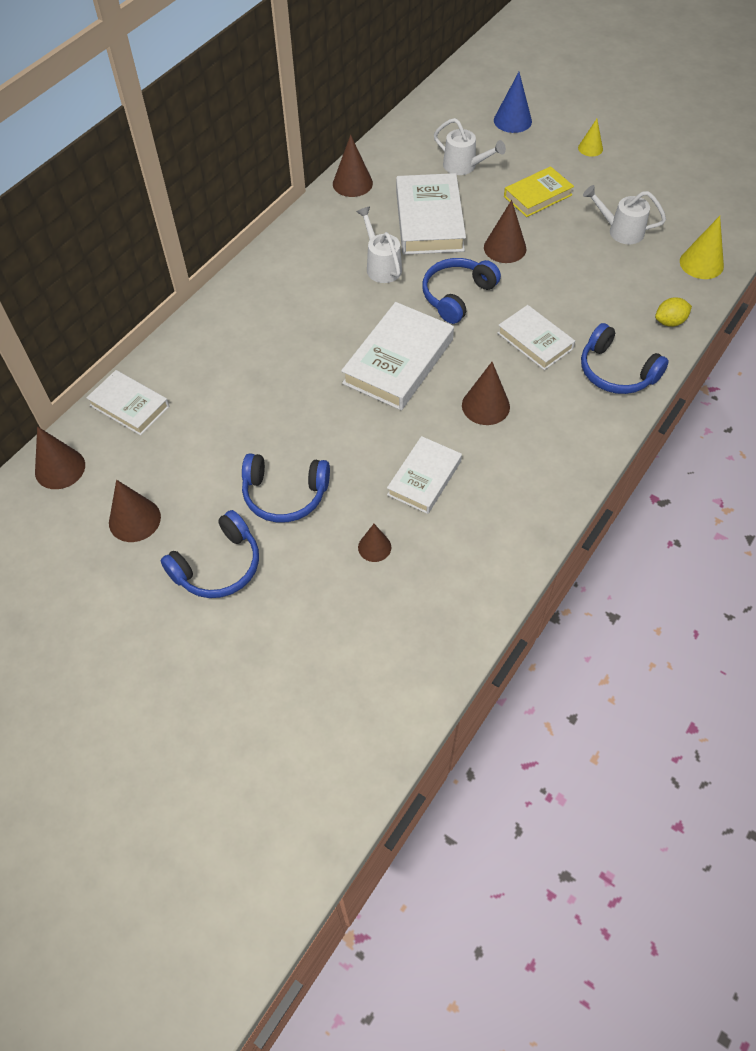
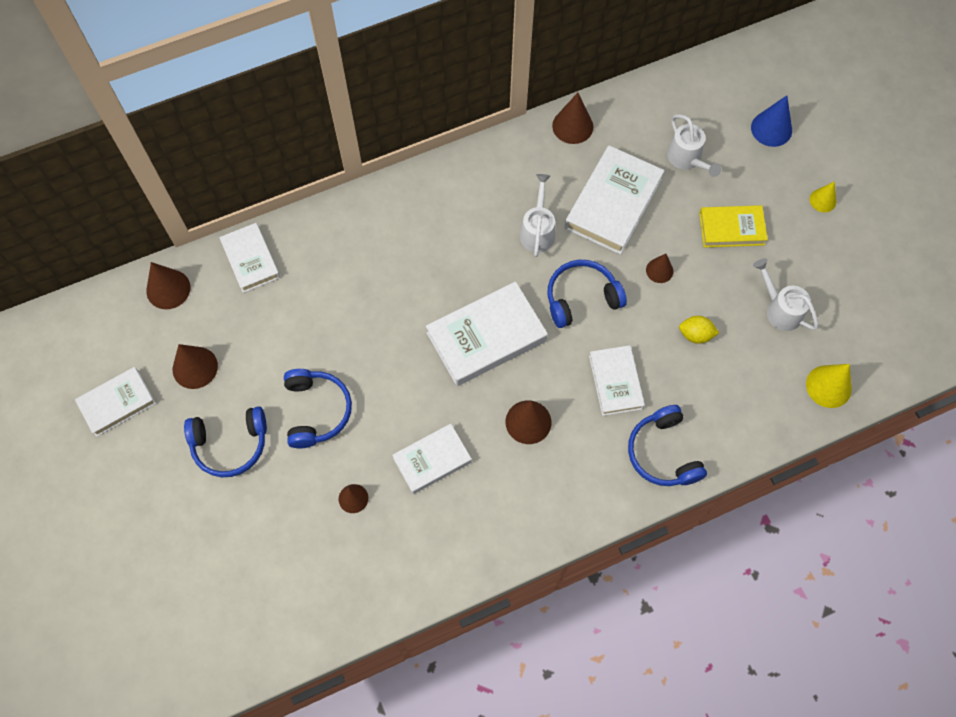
camera: 30 degrees right, 10 degrees up
blue headphones [242,454,330,523] -> blue headphones turned 135 degrees counterclockwise [284,369,352,448]
brown cone [484,200,526,263] -> brown cone [646,254,673,283], size x0.63
yellow lemon [655,297,692,327] -> yellow lemon moved to [679,316,719,344]
none -> white book [75,367,156,437]

